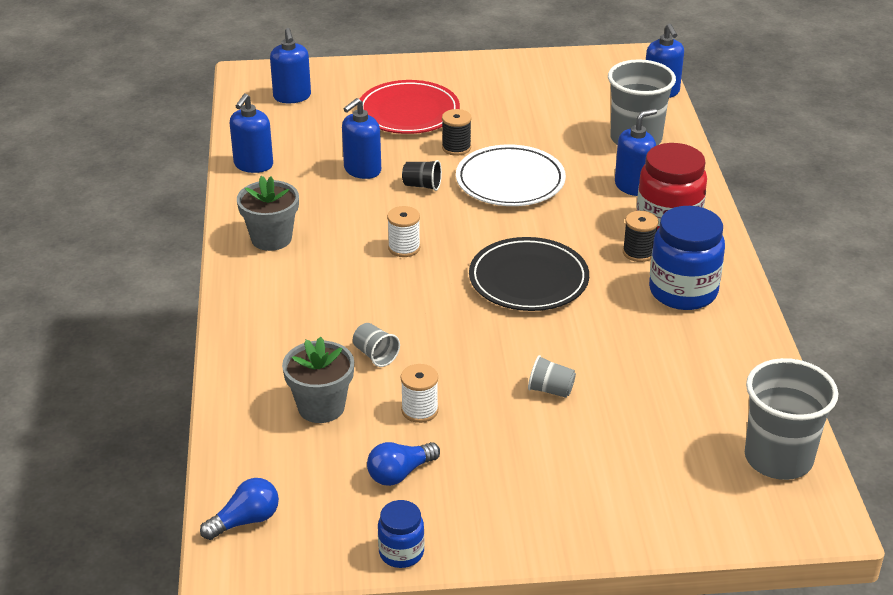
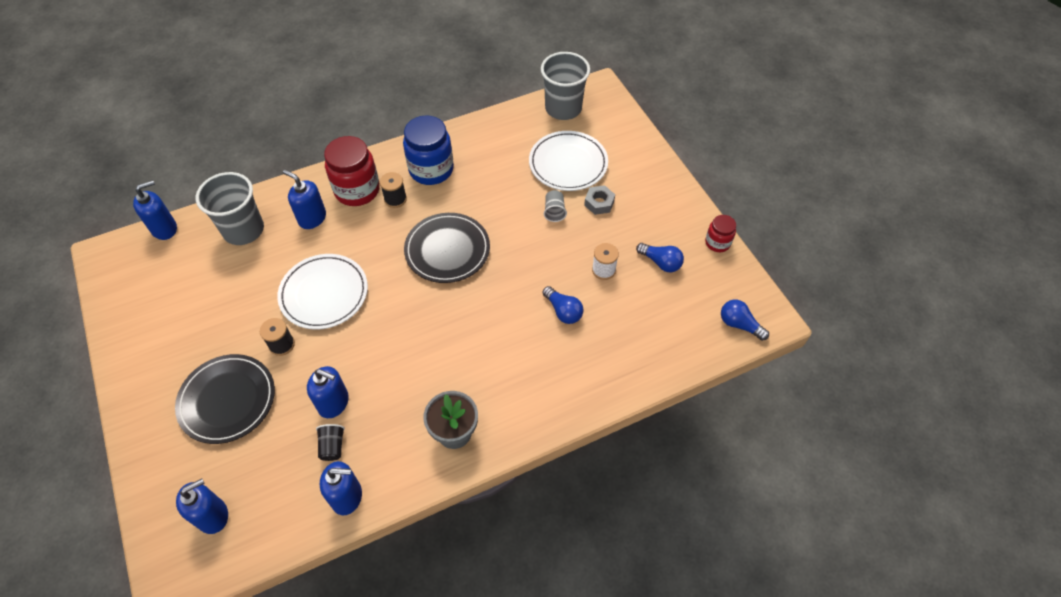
camera: 110 degrees left, 20 degrees up
grey flower pot [282,336,354,423] -> none
grey cup [353,323,400,367] -> blue light bulb [543,286,583,324]
red plate [360,80,460,134] -> black plate [175,354,275,444]
blue jar [378,500,424,568] -> red jar [705,215,736,252]
white spool [387,206,420,257] -> none
black cup [402,160,442,191] -> black cup moved to [316,424,345,461]
none -> white plate [529,131,608,191]
none -> grey nut [584,185,615,215]

